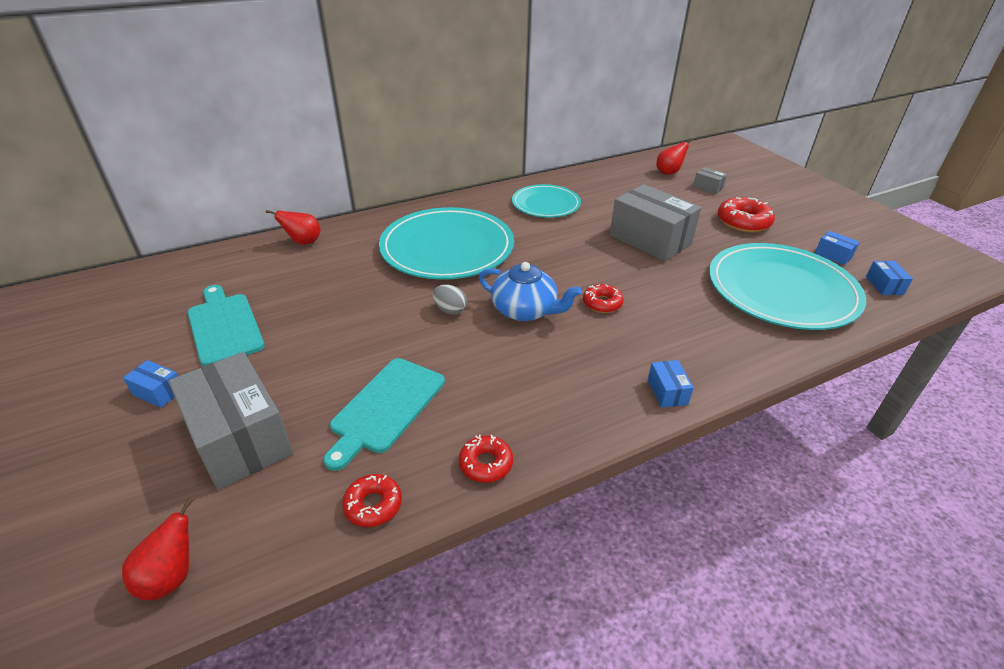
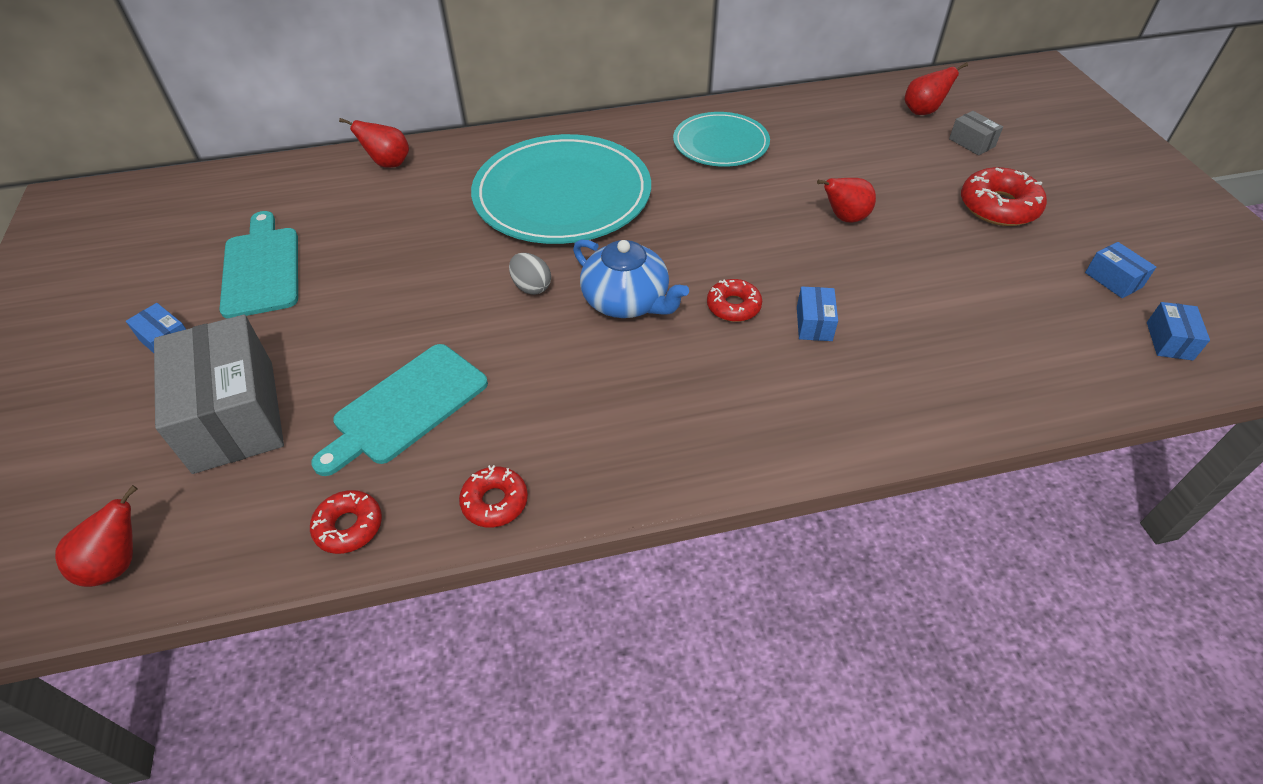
camera: 15 degrees right, 10 degrees up
grey box [610,184,701,262] -> red pear [817,178,876,223]
blue box [648,360,694,408] -> blue box moved to [797,287,838,341]
turquoise plate [709,243,866,330] -> none

